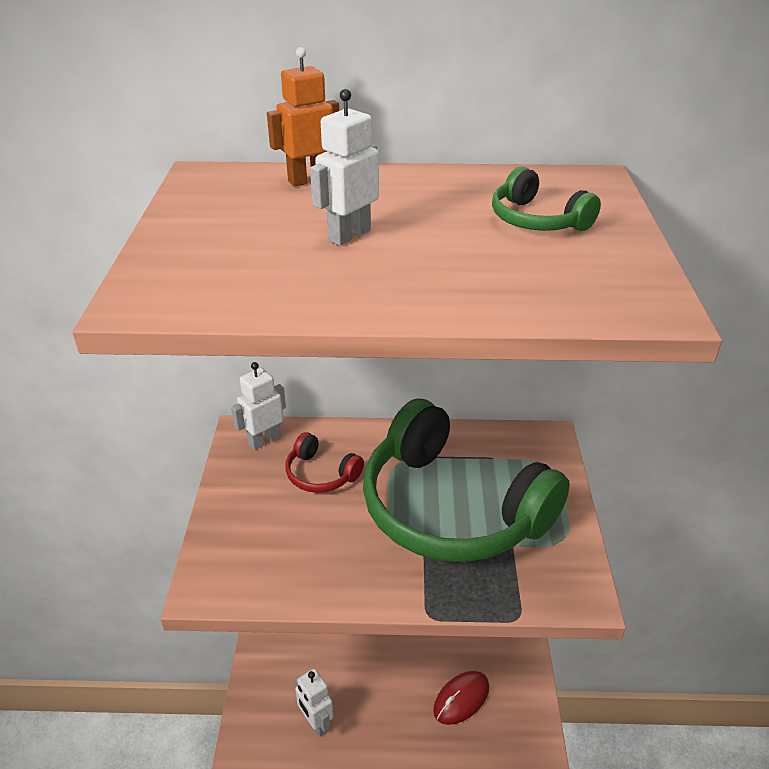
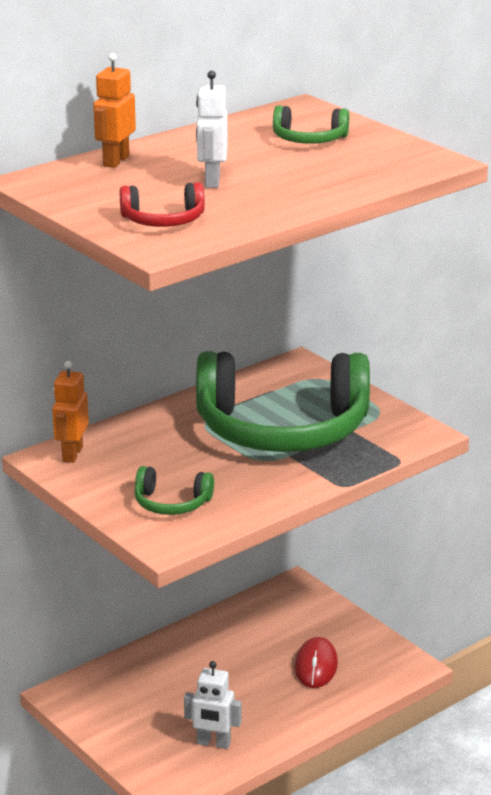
camera: 40 degrees left, 10 degrees down
white robot [231,362,286,450] -> orange robot [52,361,89,463]
red headphones [285,432,364,493] -> red headphones moved to [120,182,205,227]
none -> green headphones [134,466,214,515]

